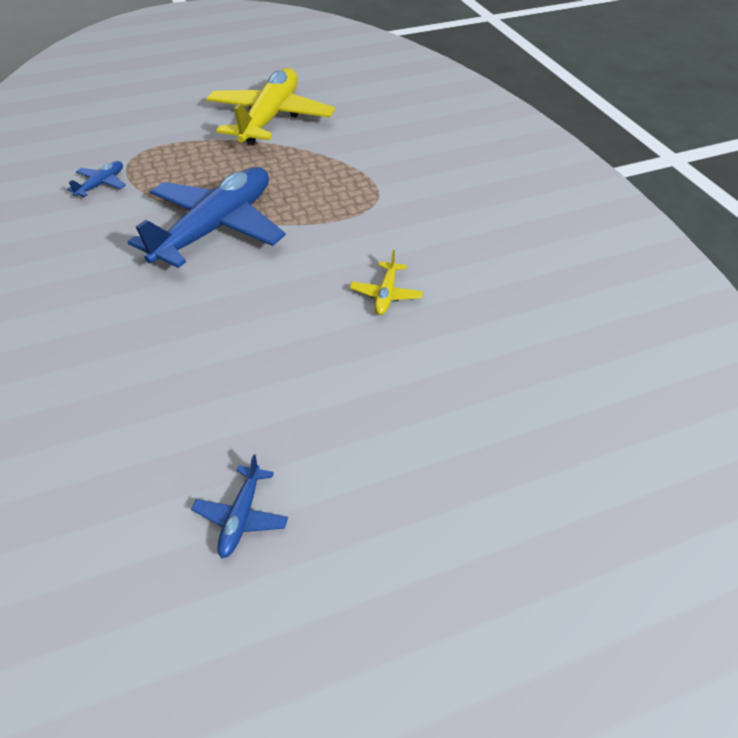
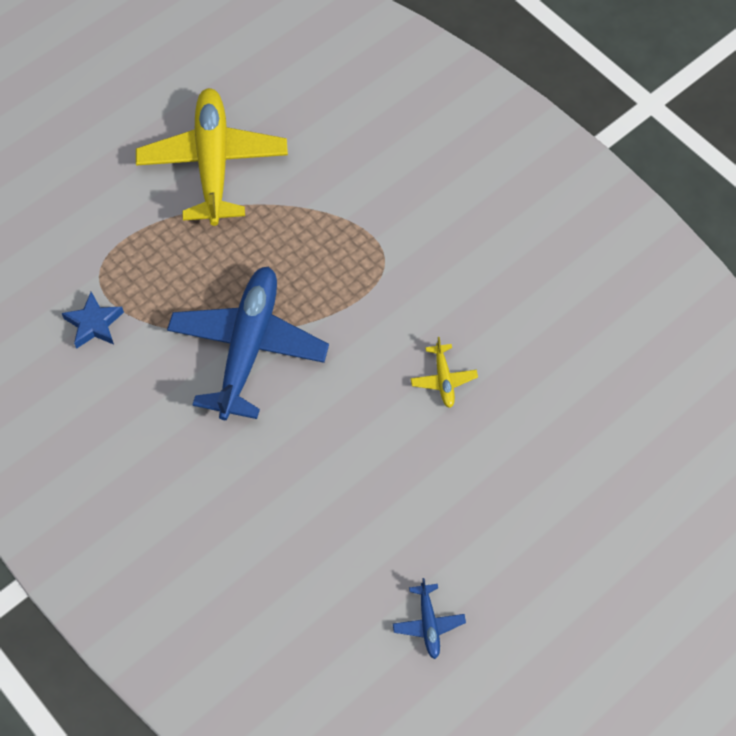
camera: 20 degrees left, 15 degrees up
blue plane [67,161,126,197] -> blue star [62,292,124,349]

